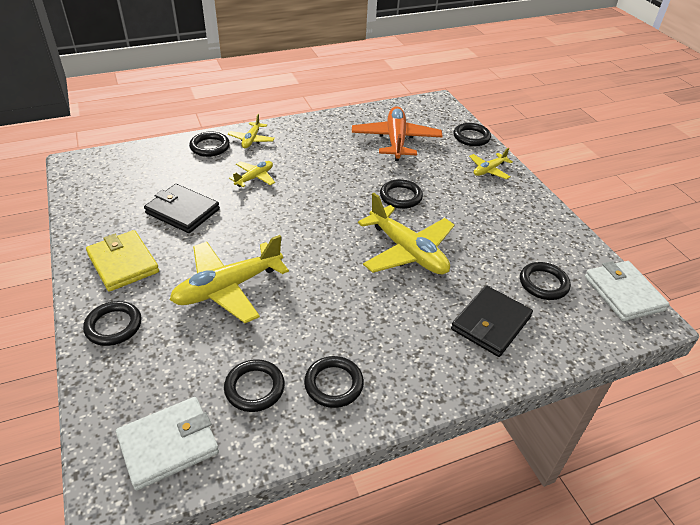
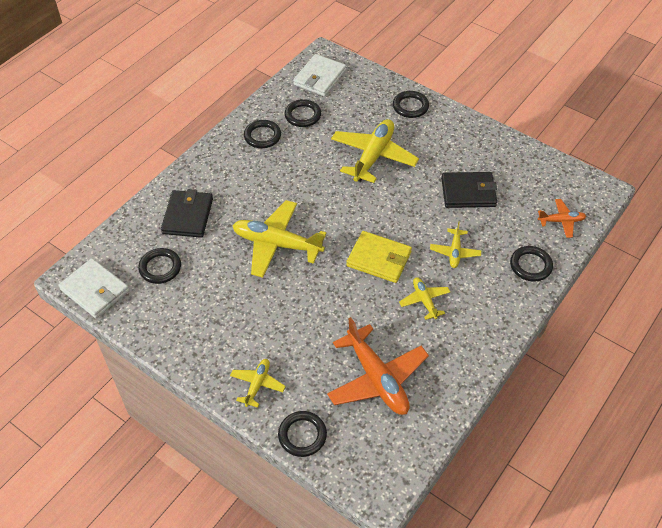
camera: 150 degrees right, 10 degrees up
yellow wallet [86,230,159,292] -> yellow wallet moved to [346,231,412,283]
yellow plane [228,114,275,148] -> yellow plane moved to [399,277,450,320]
black ring [380,179,423,209] -> none
none -> orange plane [538,199,586,238]

